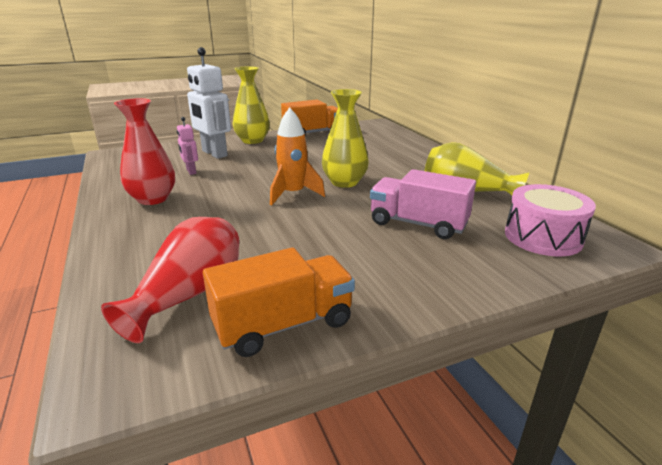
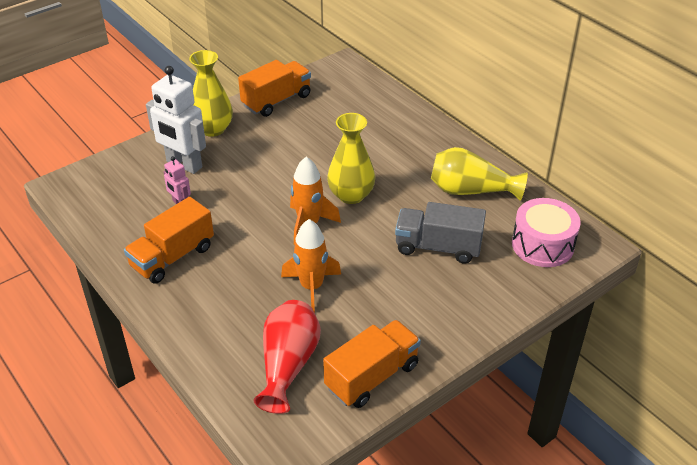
camera: 15 degrees left, 15 degrees up
red vase [114,98,175,205] -> orange truck [124,197,214,284]
pink truck [370,169,476,239] -> grey truck [395,202,486,263]
none -> orange rocket [281,219,341,313]

